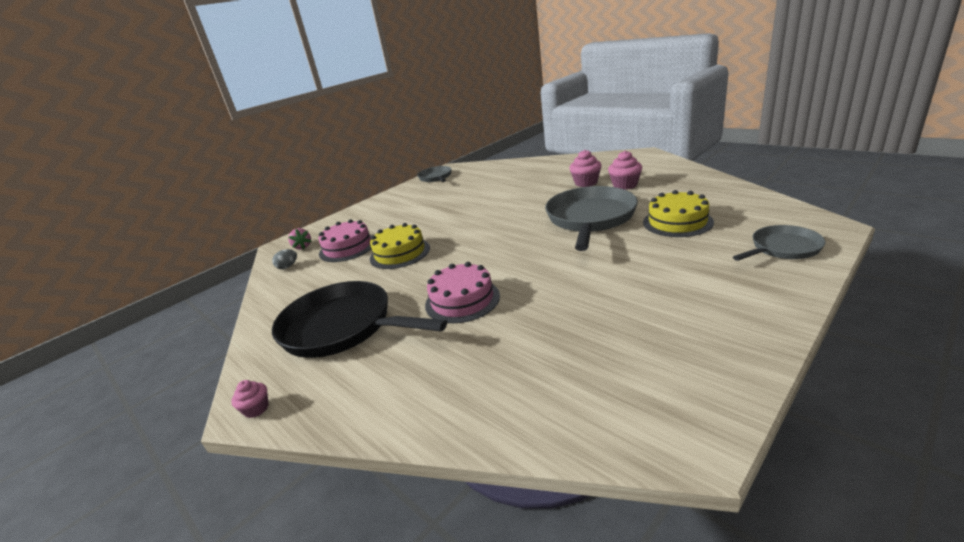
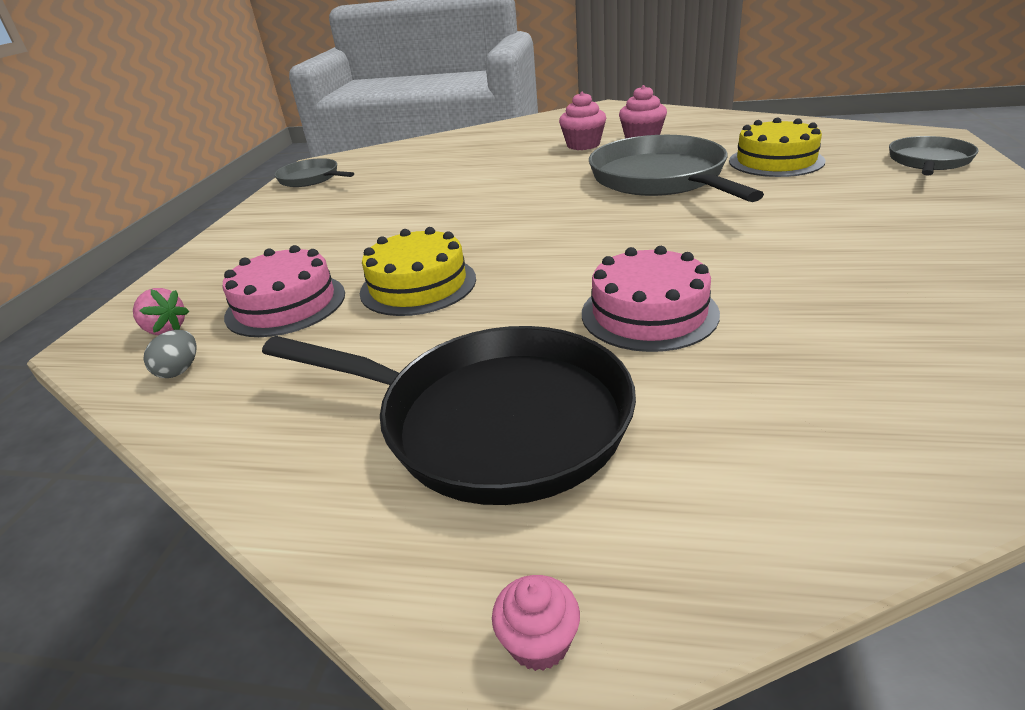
camera: 35 degrees left, 5 degrees up
black pan [272,281,447,358] -> black pan turned 150 degrees counterclockwise [262,326,636,505]

